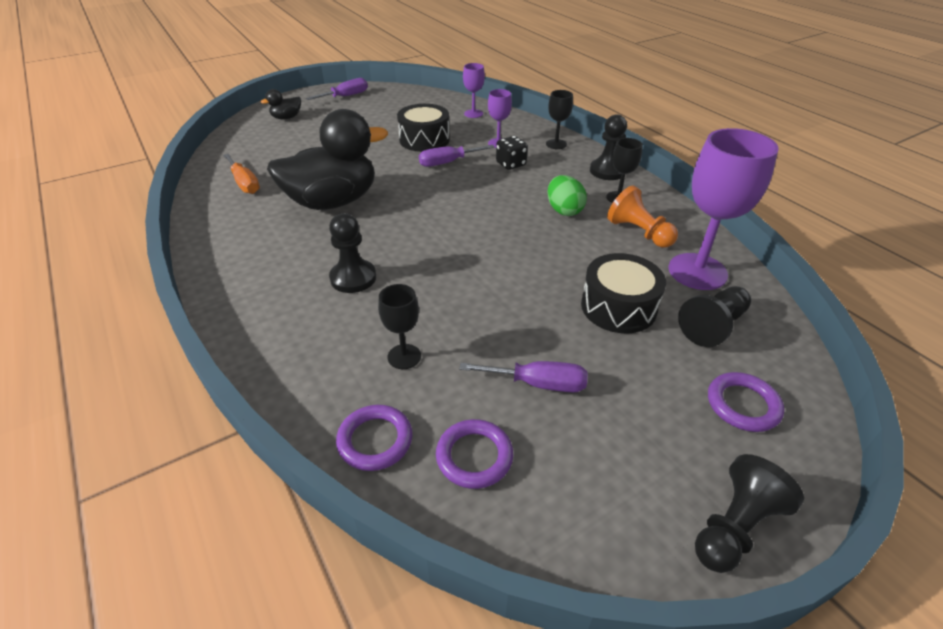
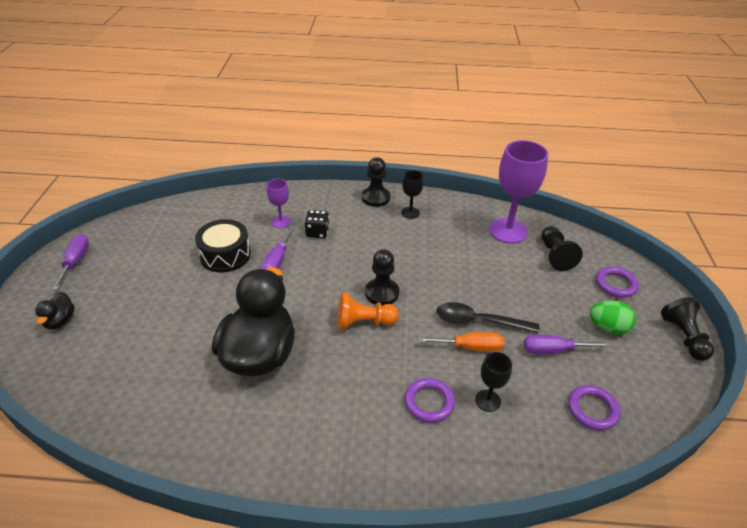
camera: 55 degrees left, 0 degrees up
orange screwdriver [223,154,260,194] -> orange screwdriver moved to [418,332,504,352]
black pawn [329,213,376,293] -> black pawn moved to [365,249,399,306]
purple ring [336,405,413,471] -> purple ring moved to [405,378,455,423]
purple screwdriver [459,361,588,392] -> purple screwdriver turned 135 degrees counterclockwise [524,335,610,354]
purple goblet [463,63,485,118] -> none
black goblet [546,90,573,149] -> none
green egg [548,175,587,216] -> green egg moved to [590,301,636,334]
black drum [581,253,666,333] -> none
orange pawn [607,186,678,247] -> orange pawn moved to [338,292,399,330]
none -> black spoon [437,302,539,333]

